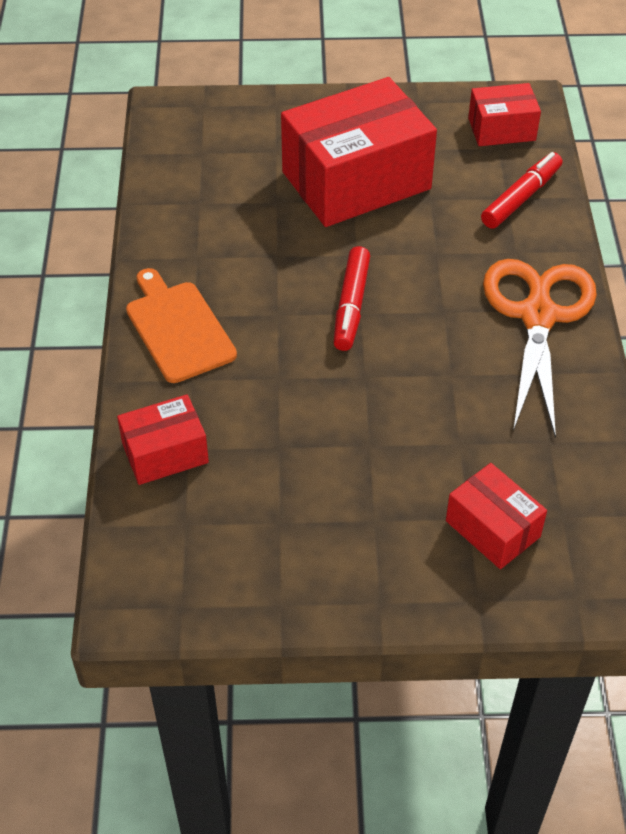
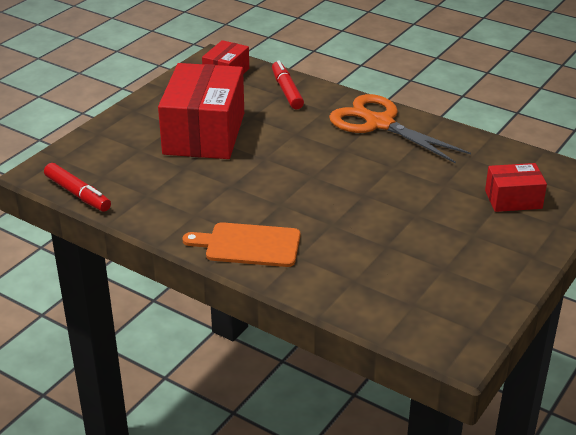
camera: 55 degrees left, 15 degrees down
red box [117,394,209,485] -> none
red marker [334,246,370,351] -> red marker moved to [44,163,111,212]

